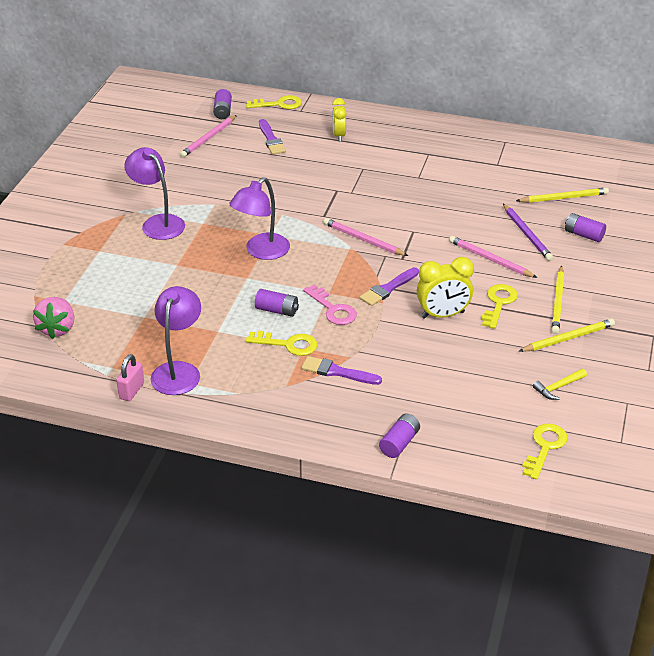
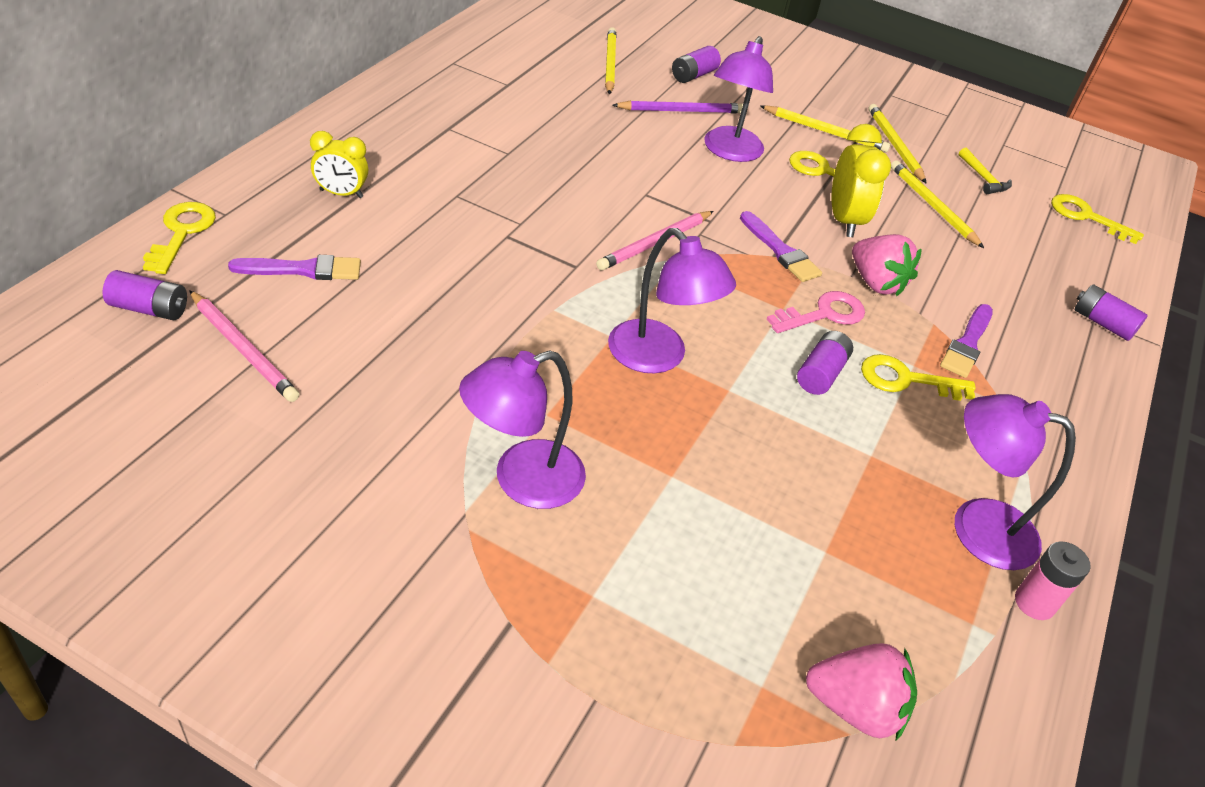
camera: 85 degrees left, 5 degrees up
pink padlock [116,354,144,401] -> pink battery [1015,541,1091,620]
yellow key [246,331,317,356] -> yellow key turned 105 degrees counterclockwise [861,354,976,401]
pink pencil [449,236,537,278] -> purple lamp [704,36,773,162]
none -> pink strawberry [852,234,922,296]
none -> yellow pencil [891,160,984,248]

